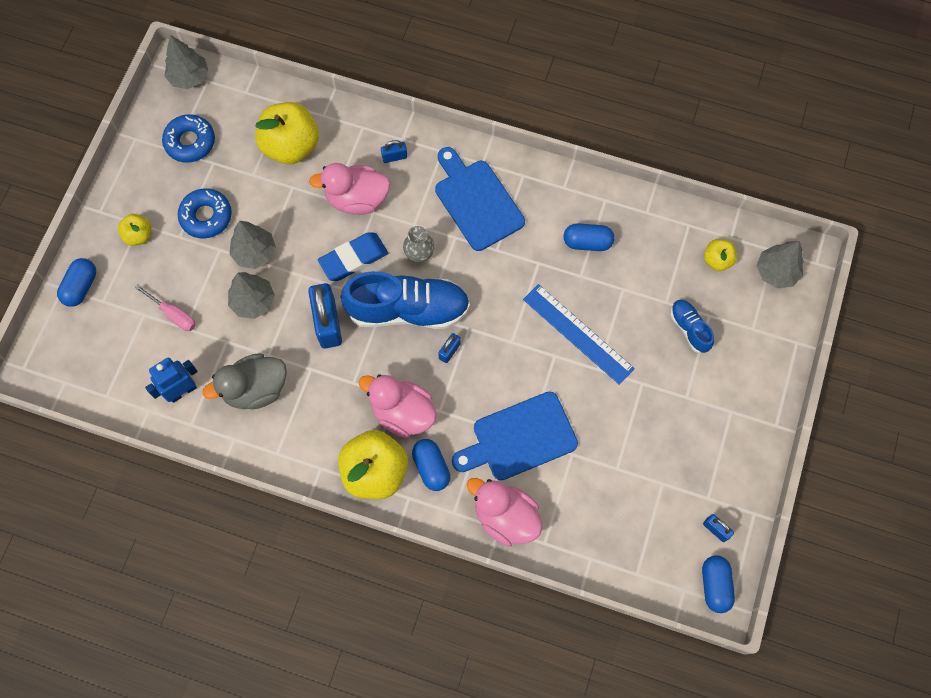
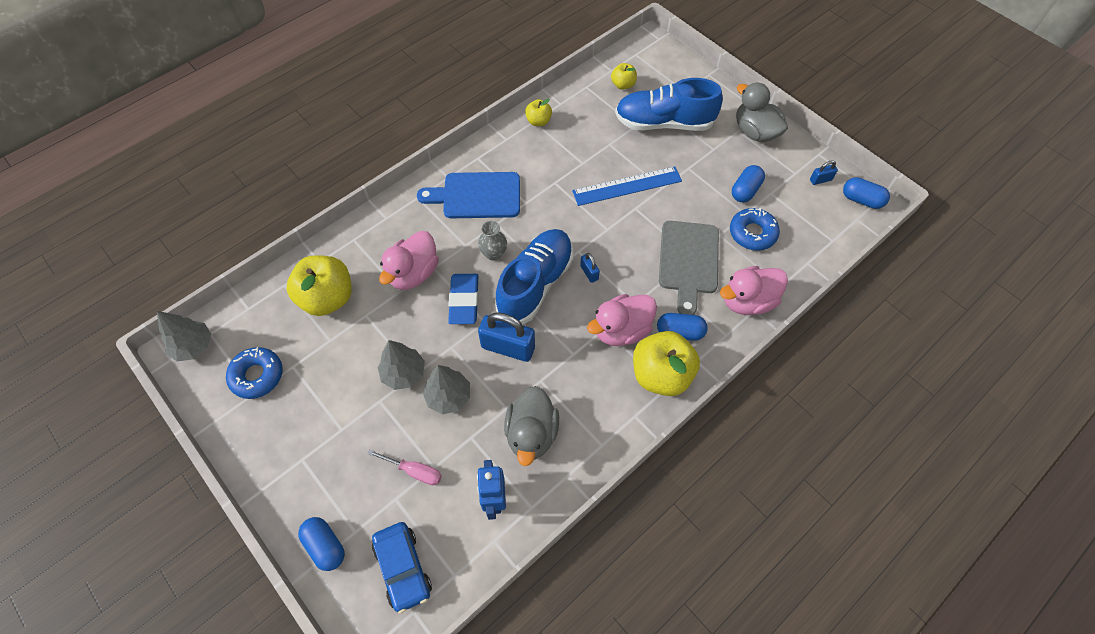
camera: 60 degrees left, 10 degrees down
yellow apple [118,214,151,246] -> yellow apple moved to [525,99,552,126]
pink screwdriver [135,285,196,331] -> pink screwdriver turned 45 degrees clockwise [367,449,442,485]
blue donut [178,188,232,238] -> blue donut moved to [730,208,780,251]
blue padlock [381,140,407,163] -> none
blue cutting board [452,392,578,480] -> grey cutting board [659,221,719,315]
blue capsule [564,223,614,251] -> blue capsule moved to [732,165,765,203]
blue shoe [670,300,714,353] -> blue shoe [615,78,723,131], size x2.06
grey tree [757,241,804,288] -> none
none -> blue car [372,522,432,614]
none -> grey duck [736,83,788,142]

